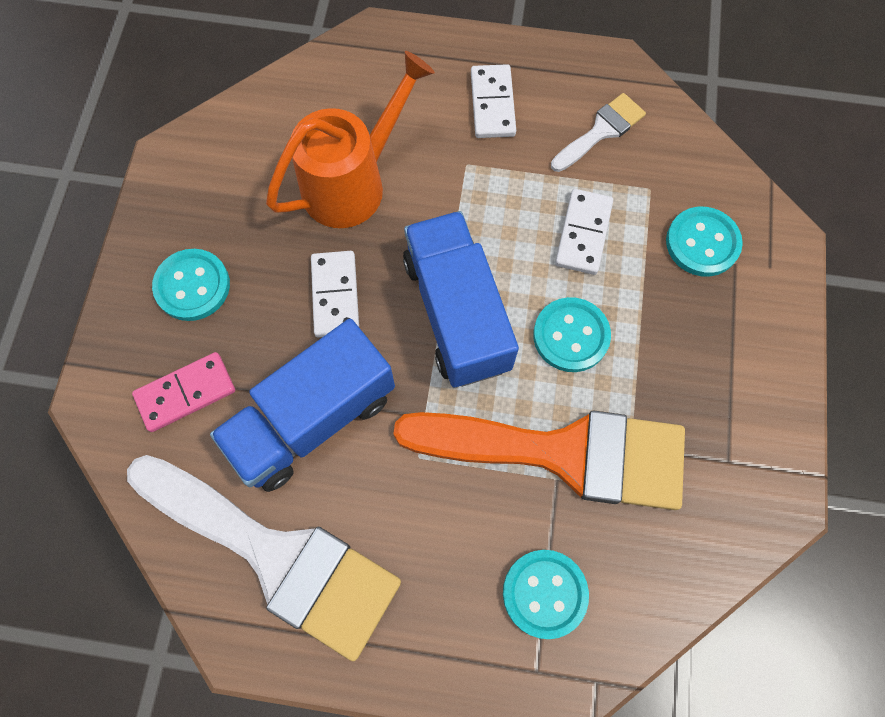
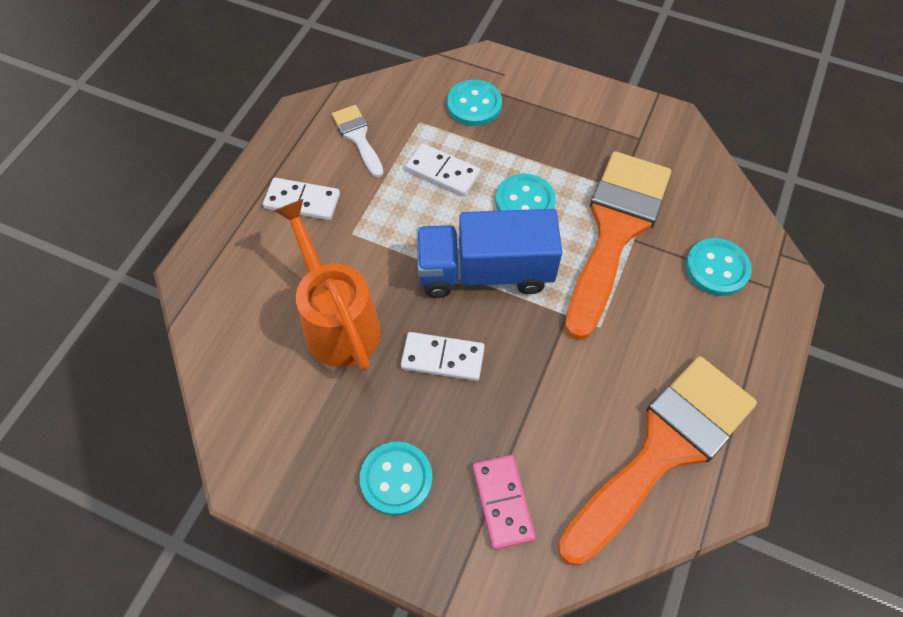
camera: 75 degrees left, 10 degrees down
white brush [127,455,401,661] -> orange brush [558,356,757,566]
blue truck [210,319,395,492] -> none

